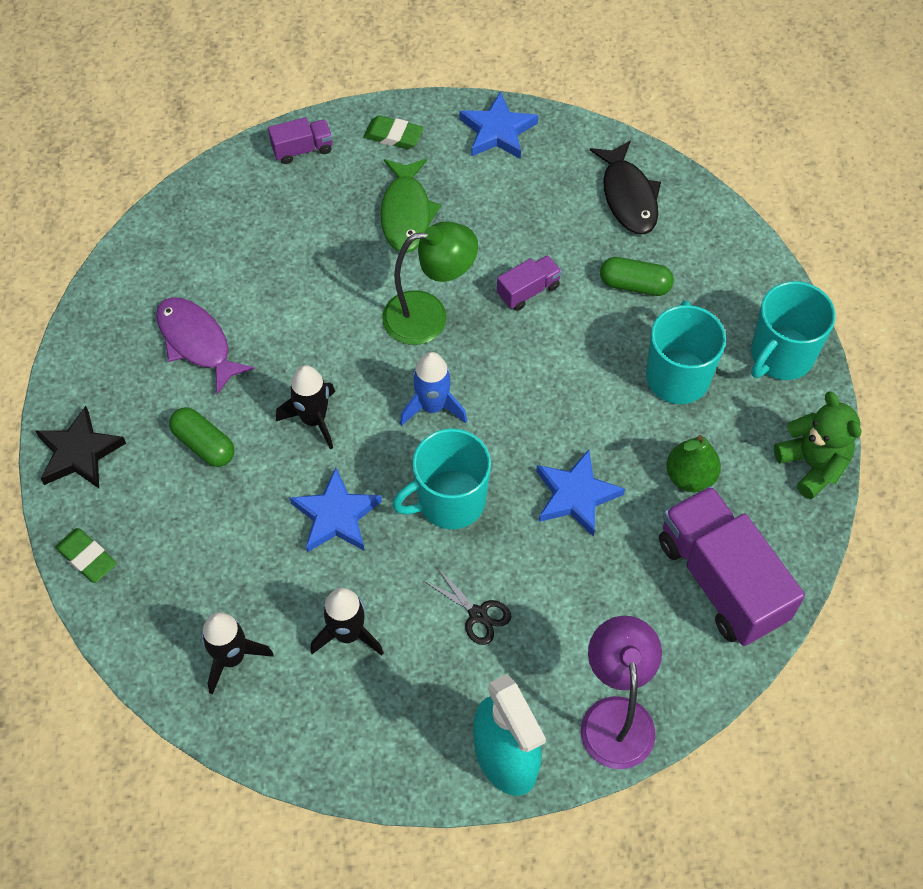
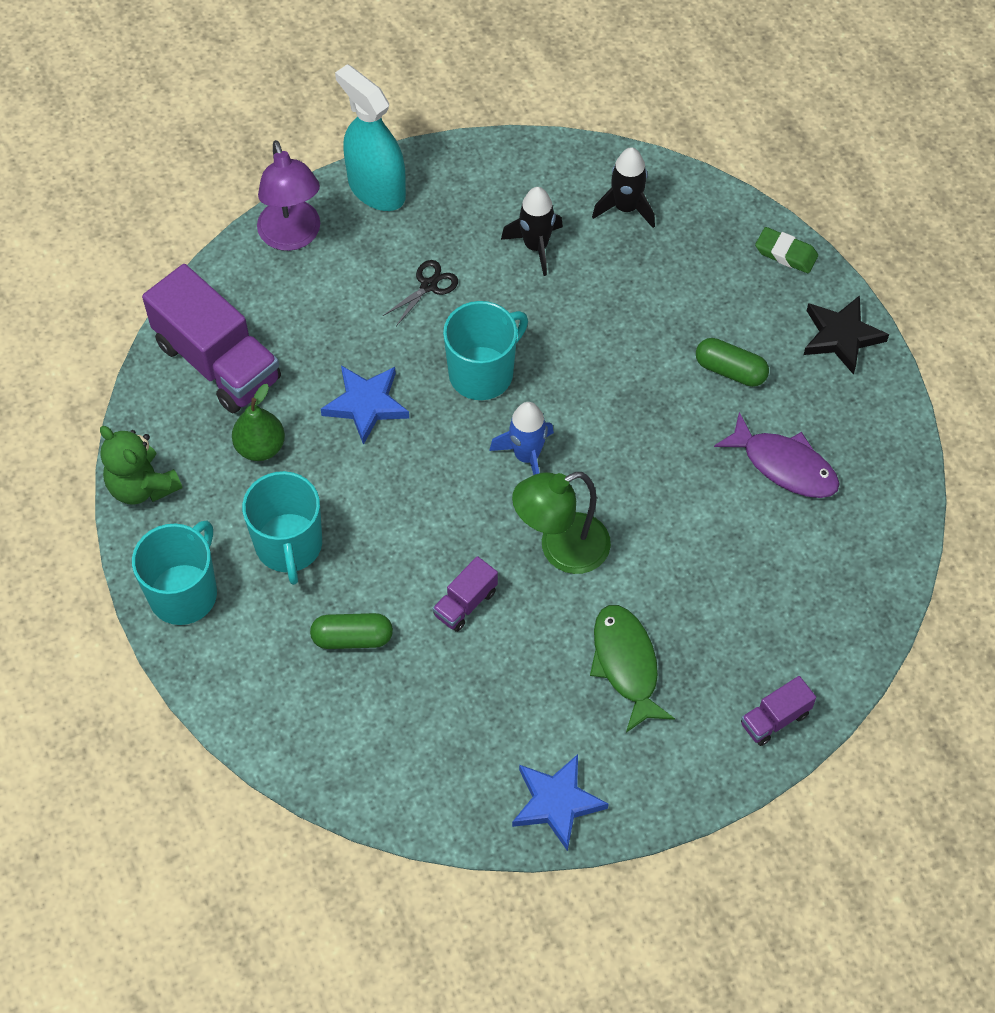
camera: 165 degrees right, 0 degrees up
black rocket [276,365,335,449] -> none
blue star [290,468,382,552] -> none
green eraser [364,115,423,149] -> none
black scissors [424,567,512,645] -> black scissors turned 105 degrees clockwise [383,260,458,326]
black fish [590,140,661,234] -> none

